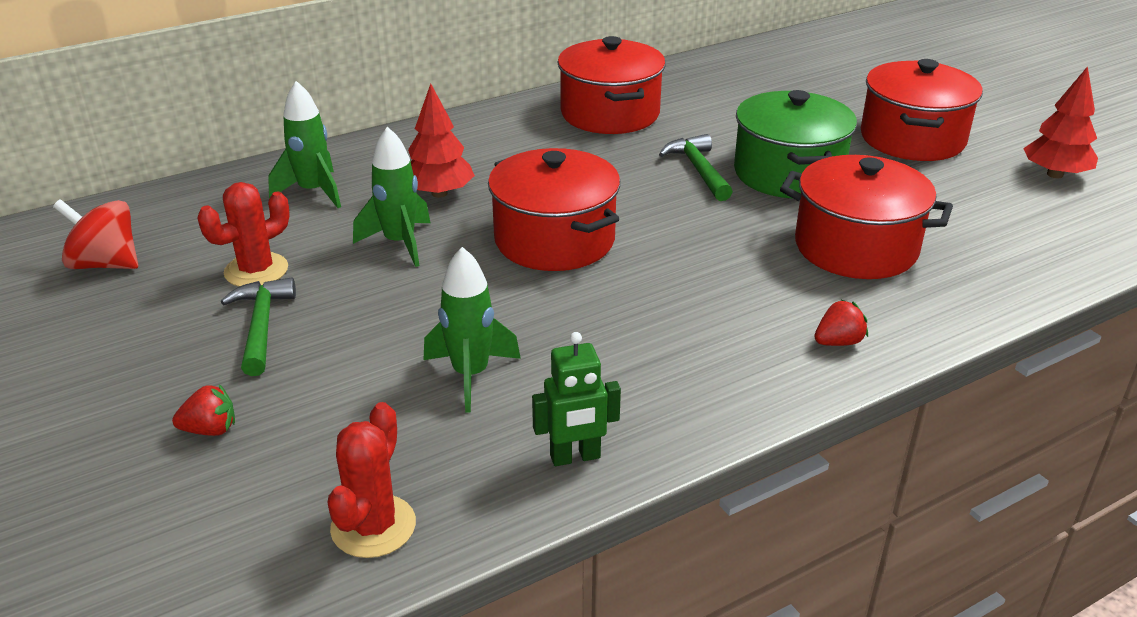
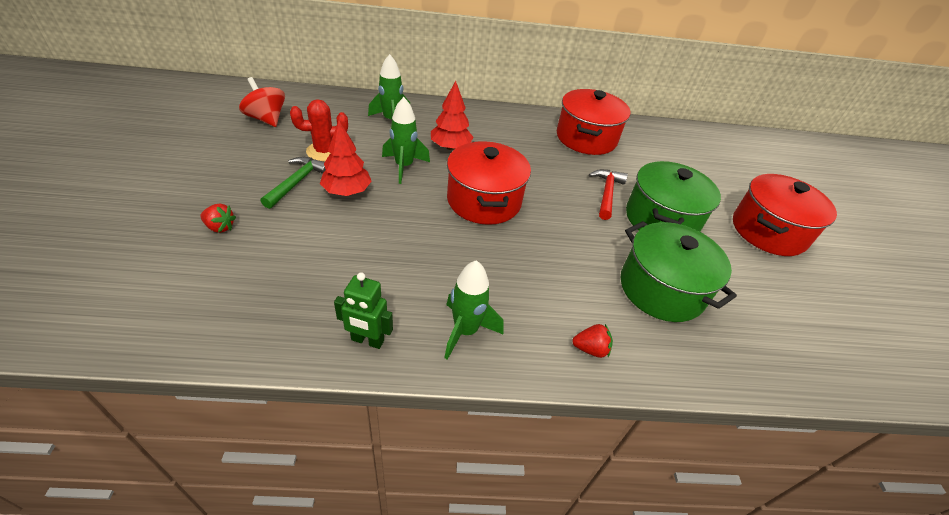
camera: 25 degrees right, 10 degrees up
red cactus [327,402,416,558] -> none
green rocket [423,247,521,413] -> green rocket moved to [444,260,504,360]
green hammer [659,134,733,201] -> red hammer [589,169,628,220]
red pot [780,155,953,279] -> green pot [621,221,737,322]
red tree [1023,66,1098,178] -> red tree moved to [320,120,372,196]

